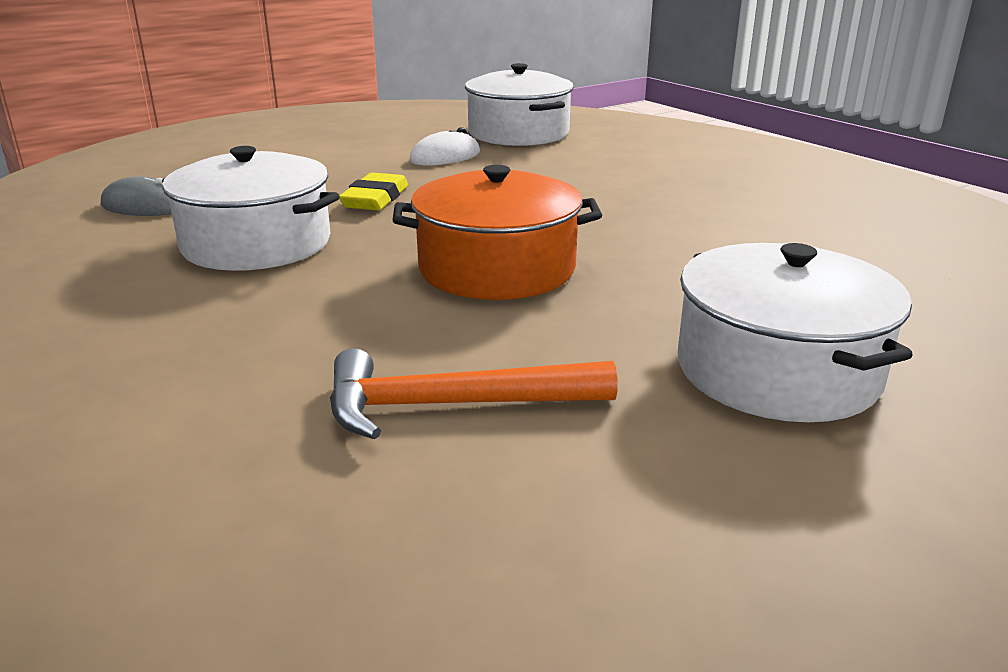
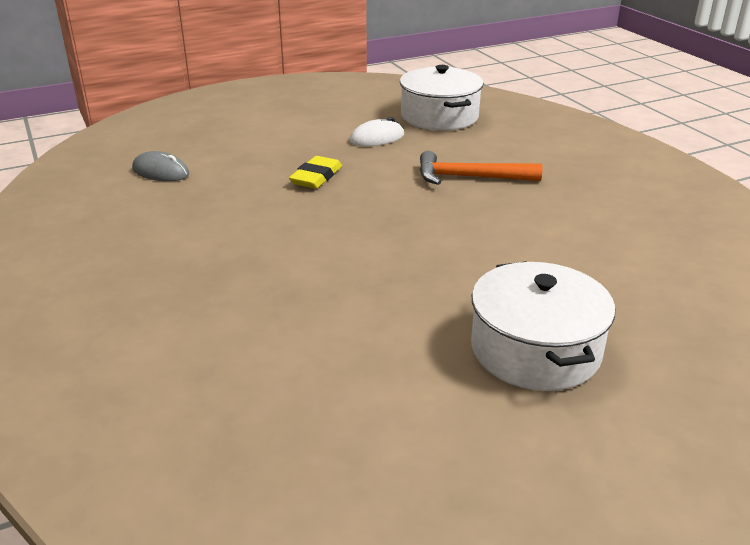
camera: 10 degrees right, 5 degrees up
white pot [162,146,339,271] -> none
orange hammer [330,348,617,439] -> orange hammer moved to [420,151,542,185]
orange pot [393,165,602,300] -> none

